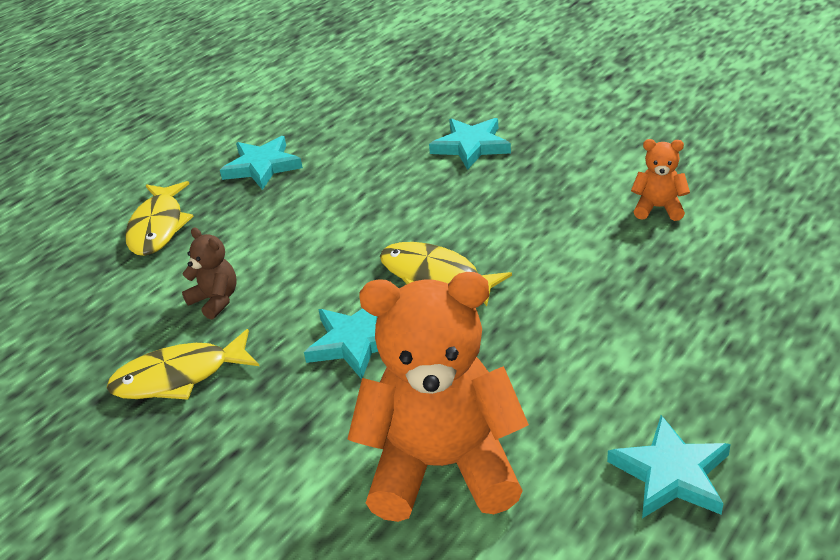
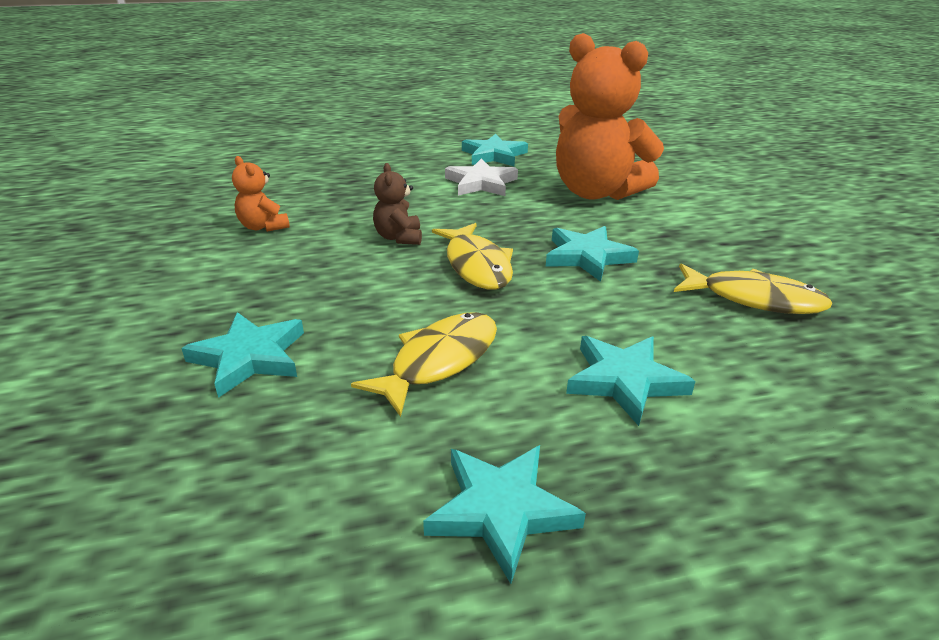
camera: 145 degrees left, 5 degrees down
yellow fish [125,181,194,256] -> yellow fish moved to [351,312,497,417]
brown teddy bear [182,228,237,320] -> brown teddy bear moved to [373,163,422,245]
none -> white star [445,158,518,196]
none -> turquoise star [566,336,695,426]

